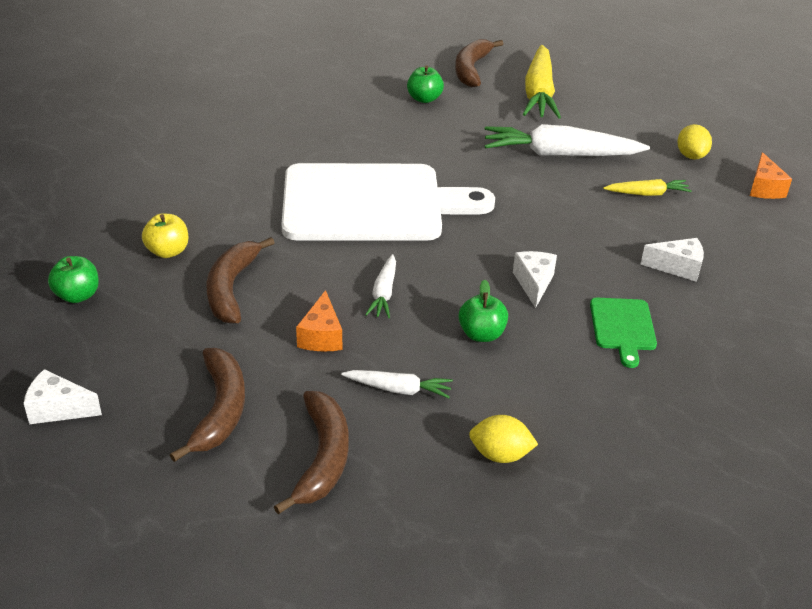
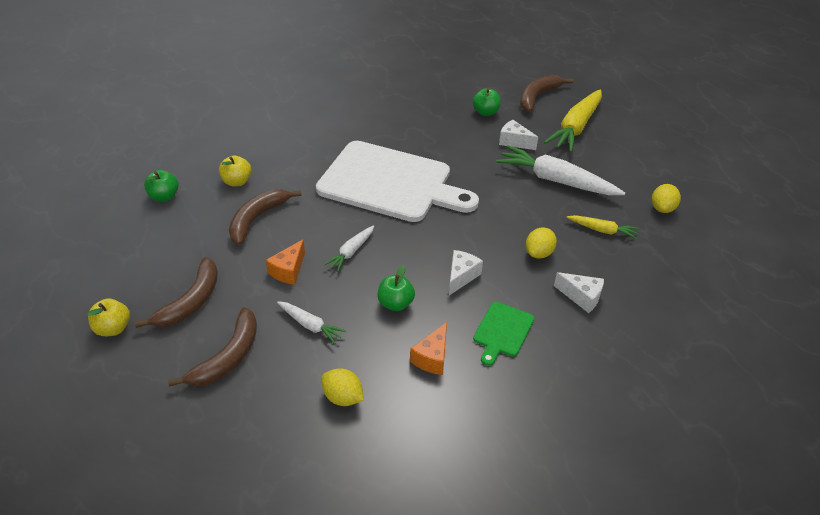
camera: 25 degrees right, 5 degrees up
white cheese [24,369,102,424] -> white cheese moved to [499,120,538,150]
orange cheese [750,152,792,199] -> orange cheese moved to [410,322,447,375]
none -> yellow apple [87,298,130,336]
none -> yellow lemon [526,227,557,259]

